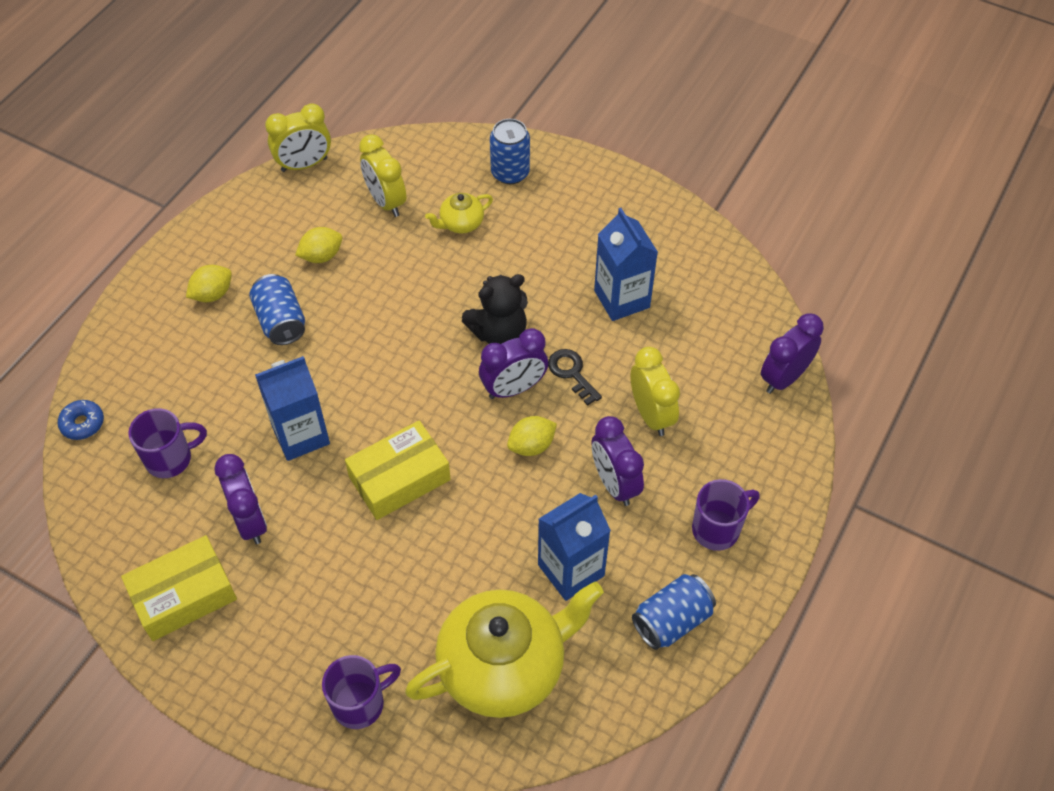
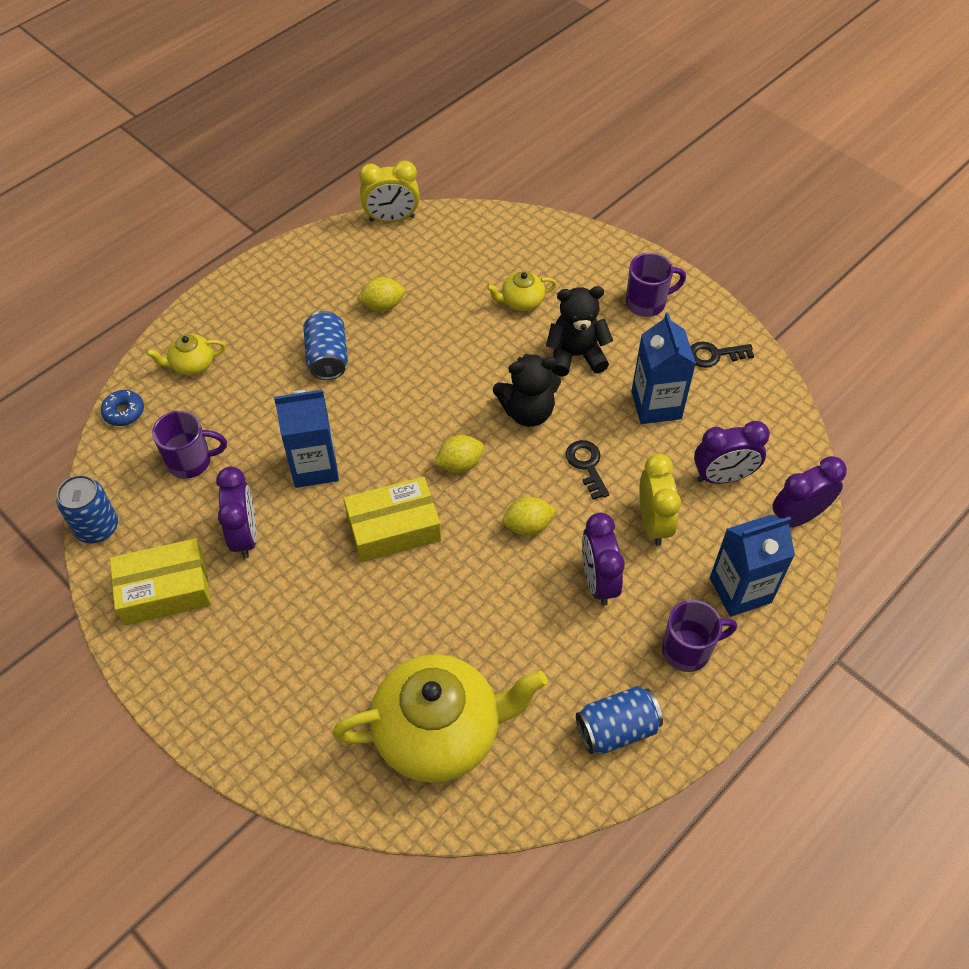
camera: 15 degrees right, 0 degrees up
yellow lemon [186,265,232,302] -> yellow lemon moved to [434,435,484,473]
purple mug [322,655,401,729] -> purple mug moved to [626,253,686,317]
yellow clock [359,134,406,217] -> none
purple clock [479,328,548,399] -> purple clock moved to [694,421,770,484]
blue can [490,119,530,184] -> blue can moved to [57,475,118,544]
blue carton [538,493,611,601] -> blue carton moved to [710,515,795,617]
none -> yellow teapot [146,334,226,376]
none -> black teddy bear [546,286,613,377]
none -> black key [691,342,754,368]

